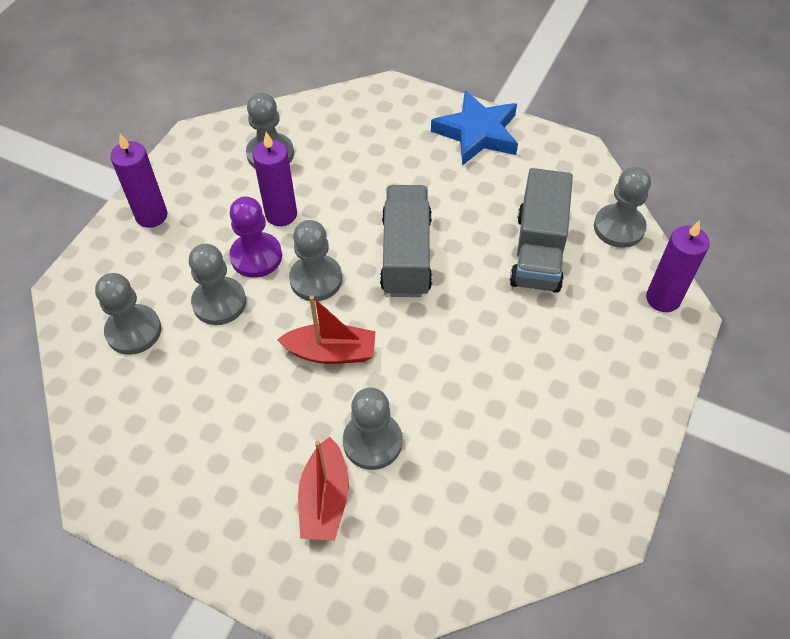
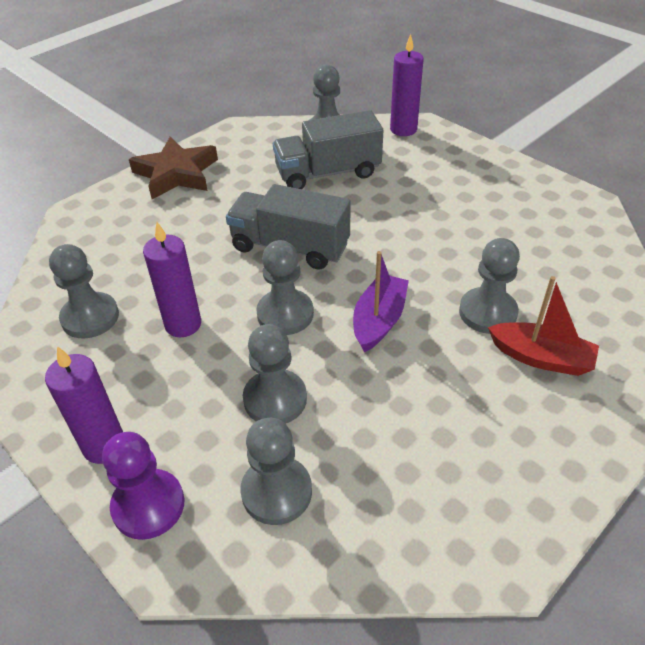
camera: 70 degrees left, 10 degrees down
purple pawn [229,196,282,278] -> purple pawn moved to [102,432,184,540]
red boat [277,296,375,364] -> purple boat [353,251,409,352]
blue star [431,90,518,166] -> brown star [129,137,218,199]
grey truck [510,168,573,293] -> grey truck turned 135 degrees clockwise [273,110,383,189]

